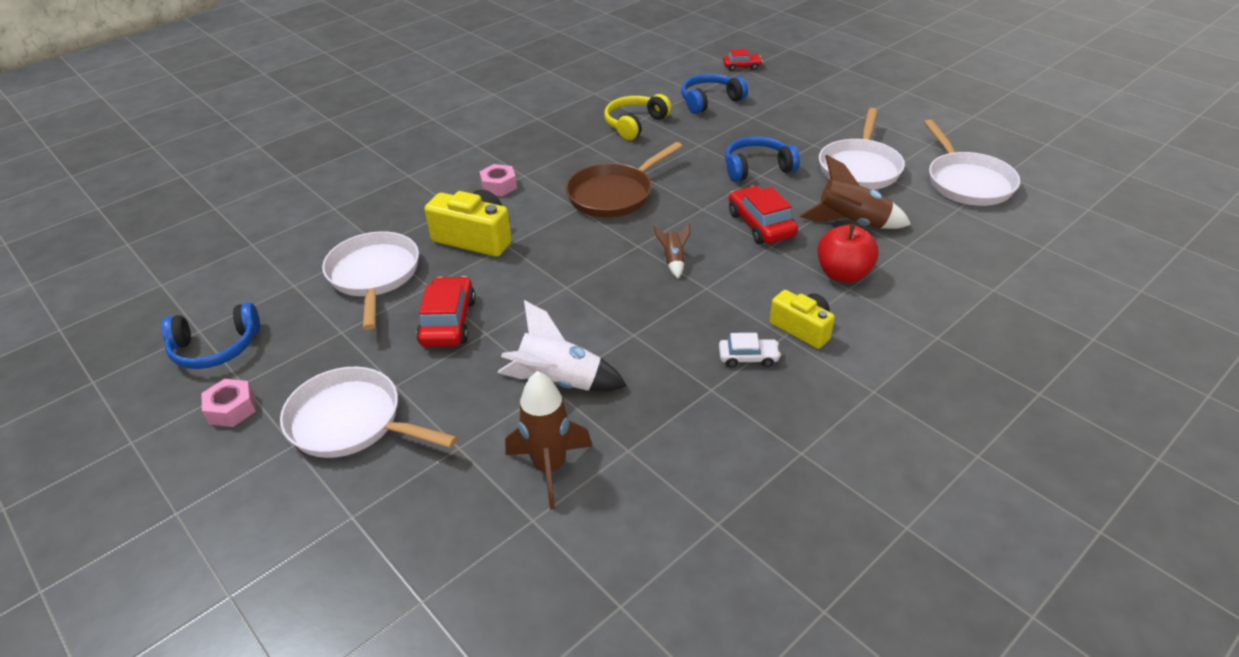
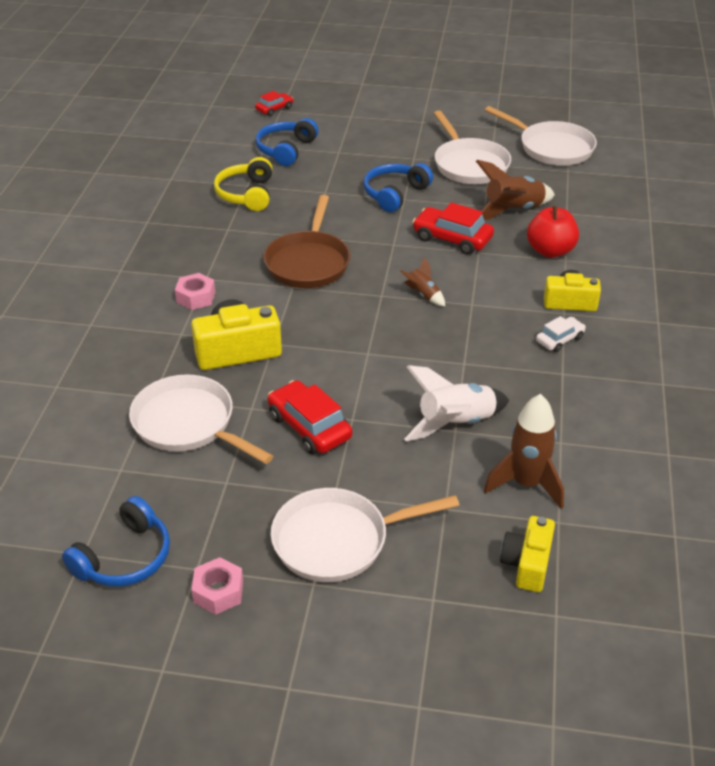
camera: 40 degrees left, 0 degrees up
none -> yellow camera [500,516,555,592]

